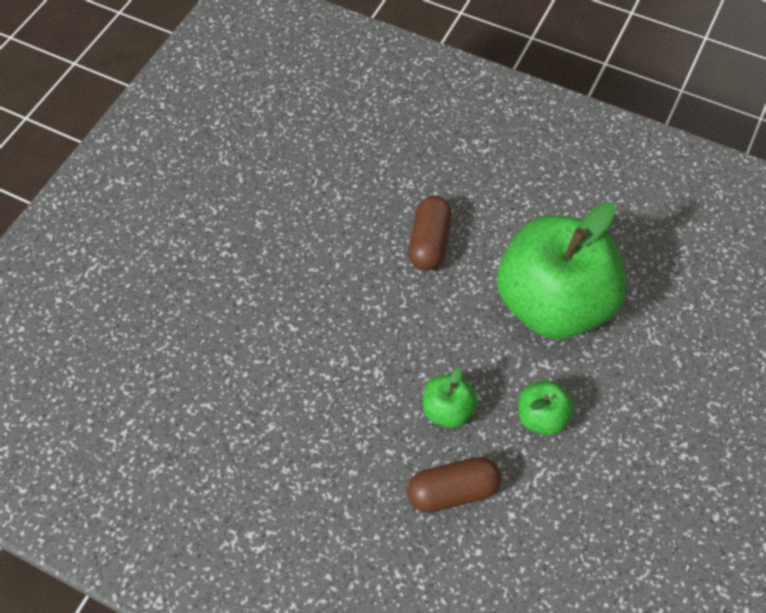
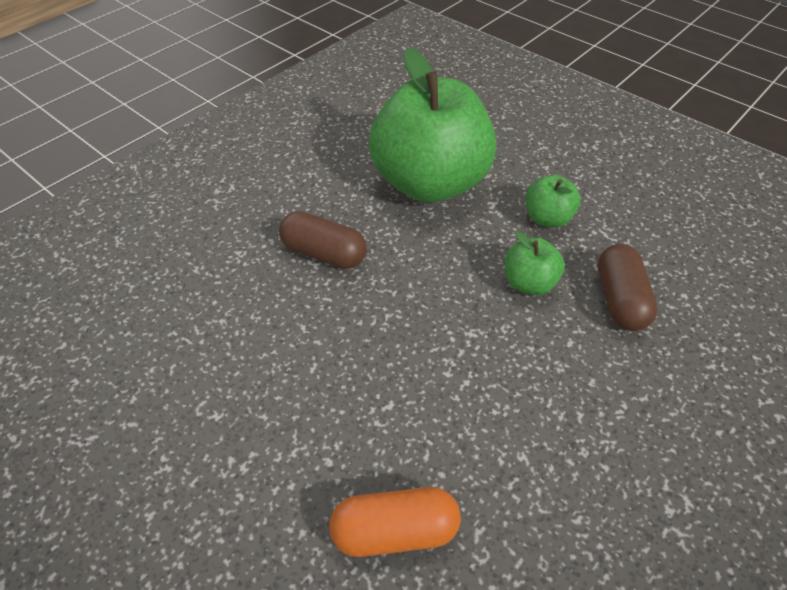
camera: 75 degrees left, 10 degrees down
none -> orange capsule [329,487,461,557]

